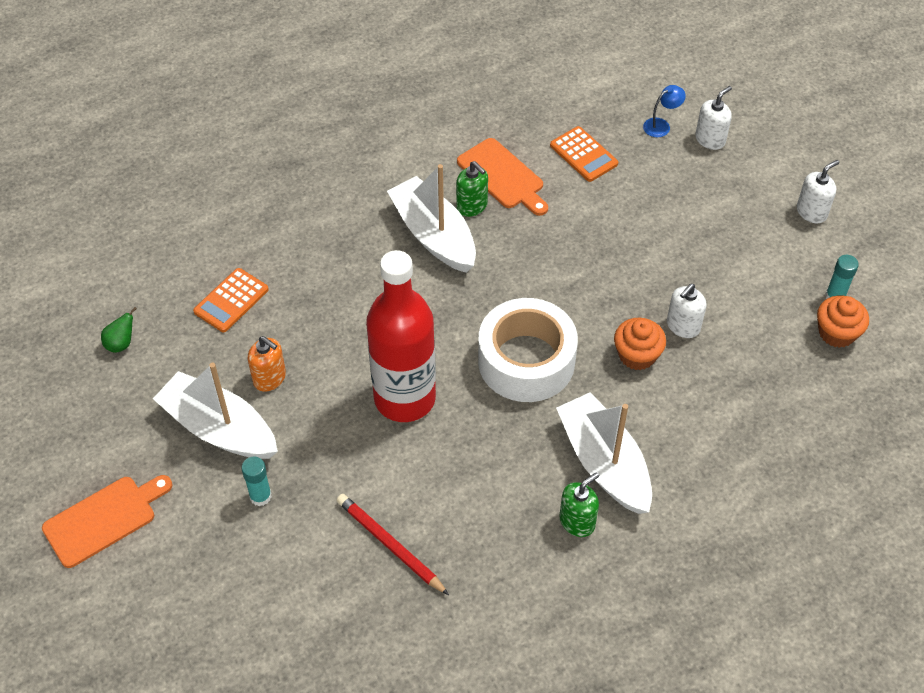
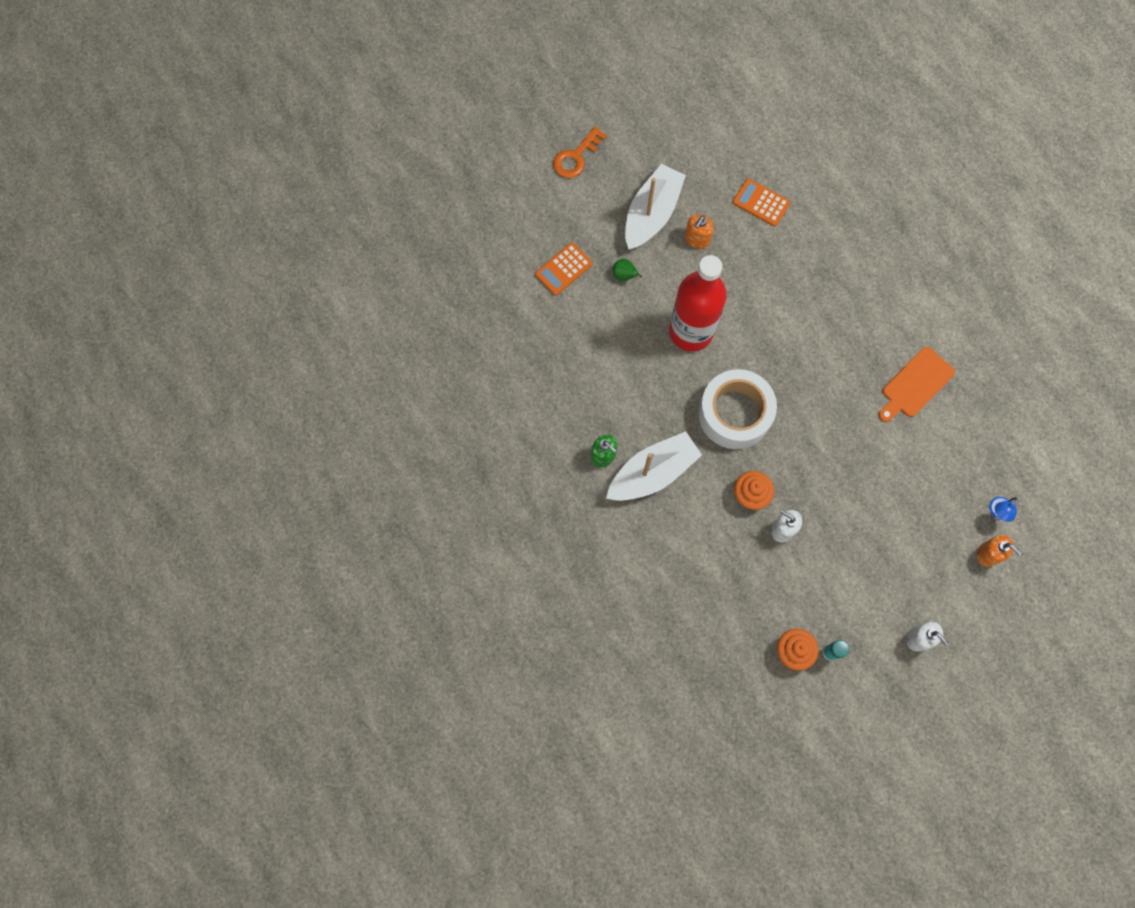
camera: 85 degrees right, 20 degrees up
orange cutting board [42,475,172,568] -> orange key [553,127,607,178]
green pear [101,307,137,353] -> green pear moved to [613,259,642,281]
turquoise glue stick [241,457,272,506] -> none
red pencil [336,494,449,595] -> none
white boat [387,164,476,273] -> none
green soap dispenser [456,161,488,217] -> none
orange calculator [550,126,618,182] -> orange calculator moved to [535,243,592,295]
blue lamp [643,85,686,137] -> blue lamp turned 75 degrees clockwise [989,497,1018,522]
white soap dispenser [695,86,732,150] -> orange soap dispenser [977,535,1022,567]

